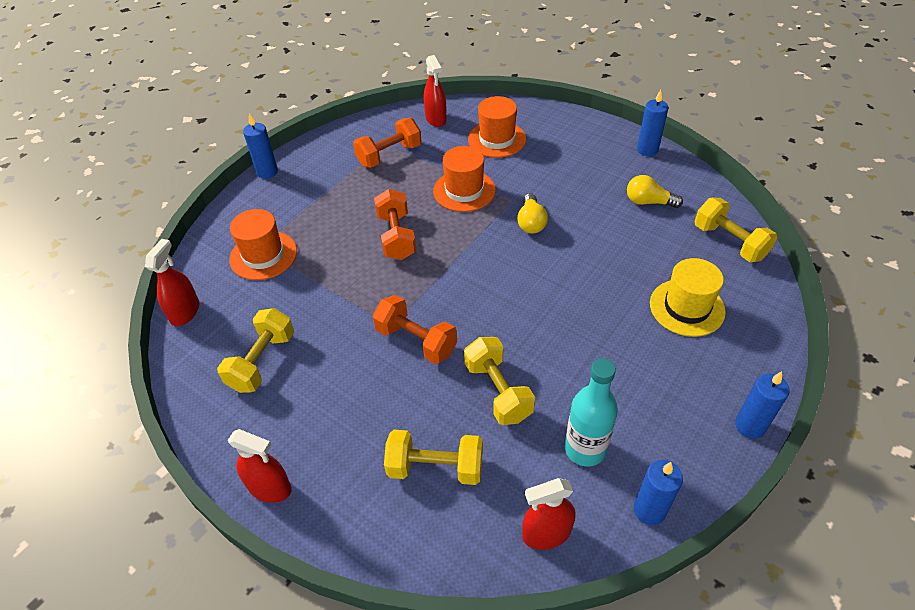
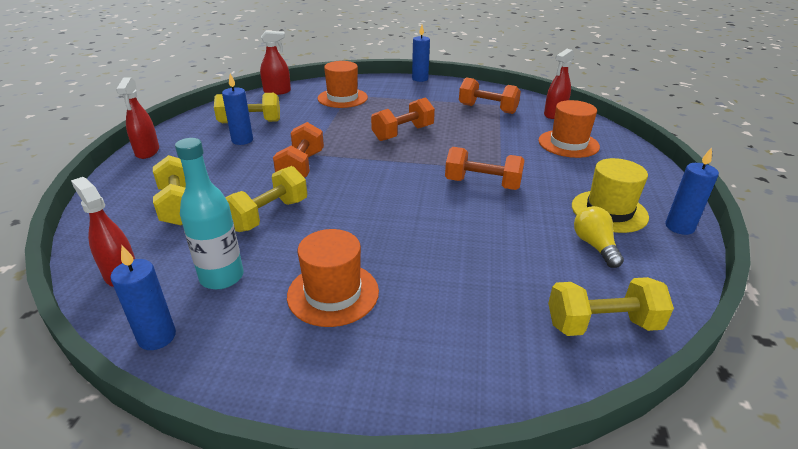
camera: 60 degrees right, 15 degrees down
orange hat [433,146,496,212] -> orange hat moved to [287,229,379,327]
yellow light bulb [517,193,548,234] -> orange dumbbell [445,147,525,190]
yellow hat [650,258,726,337] -> yellow hat moved to [572,158,649,233]
yellow dumbbell [694,198,777,262] -> yellow dumbbell turned 60 degrees clockwise [548,277,674,336]
blue candle [735,371,790,439] -> blue candle moved to [222,74,253,145]

